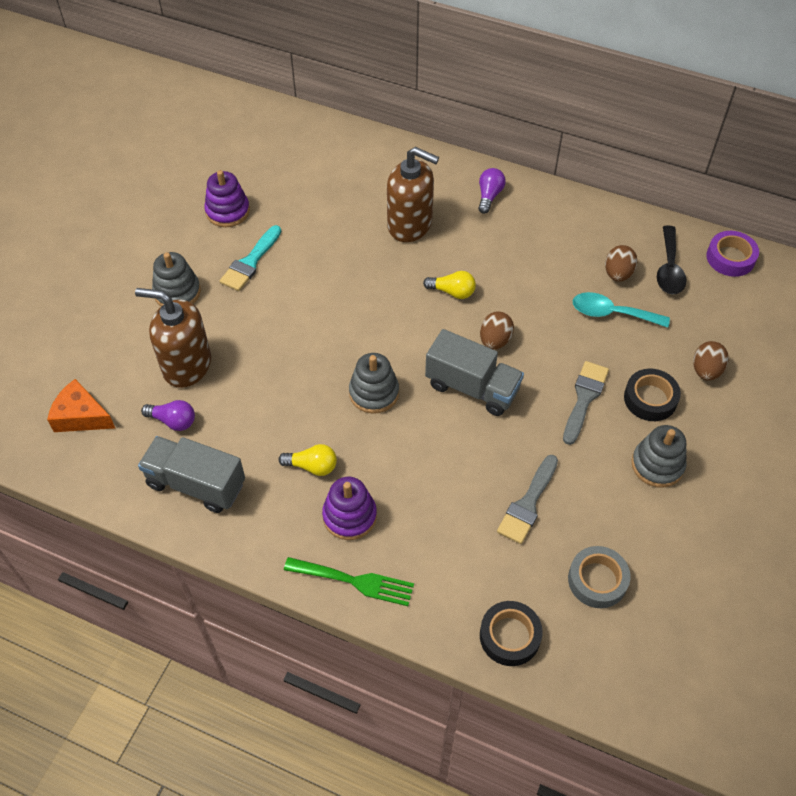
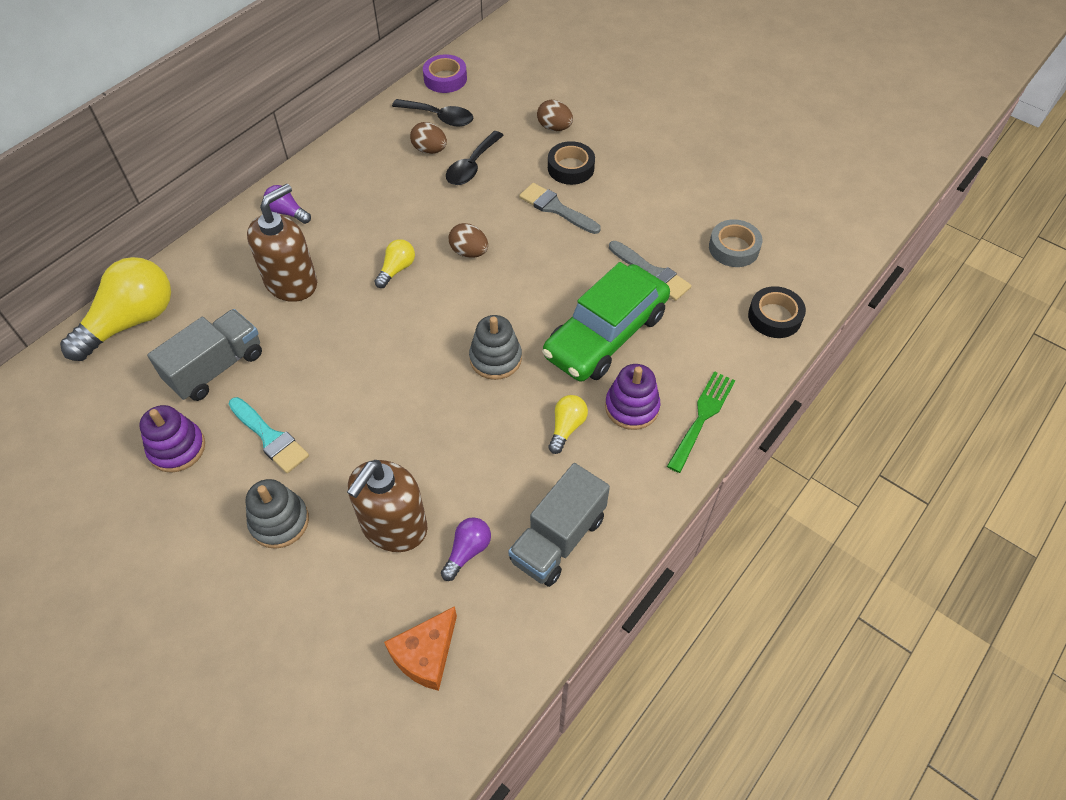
camera: 75 degrees left, 0 degrees up
grey truck [425,329,524,416] -> grey truck moved to [147,309,262,401]
turquoise spoon [573,292,670,328] -> black spoon [446,131,504,185]
grey stacking toy [631,425,687,488] -> none
none -> yellow light bulb [60,257,171,361]
none -> green car [542,262,670,381]

